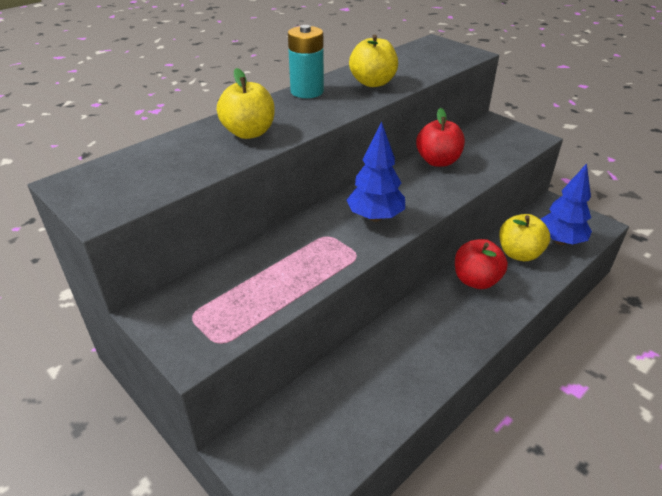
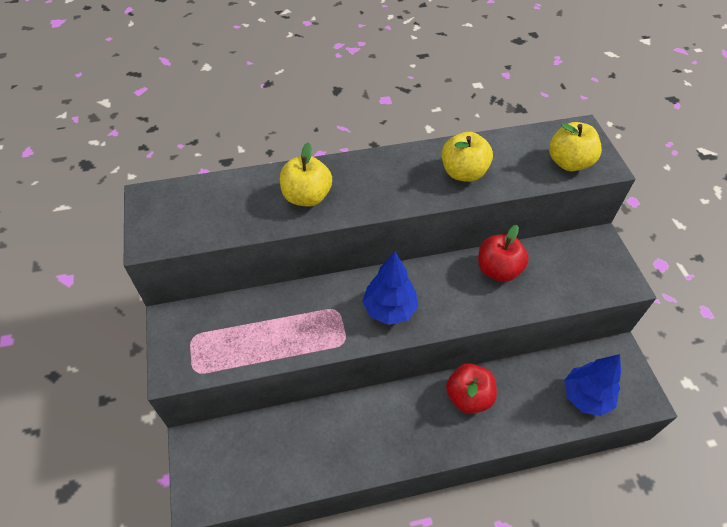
camera: 30 degrees right, 15 degrees up
turquoise battery [288,25,324,98] -> none
yellow apple [499,214,550,261] -> yellow apple moved to [549,122,602,171]

